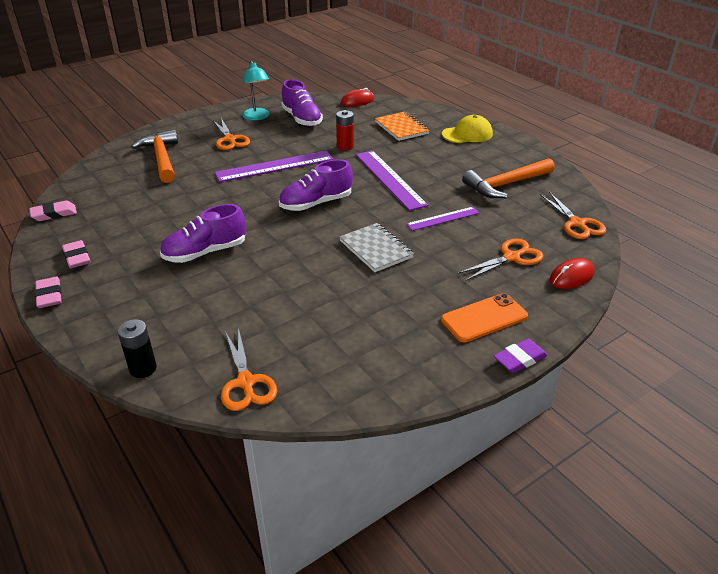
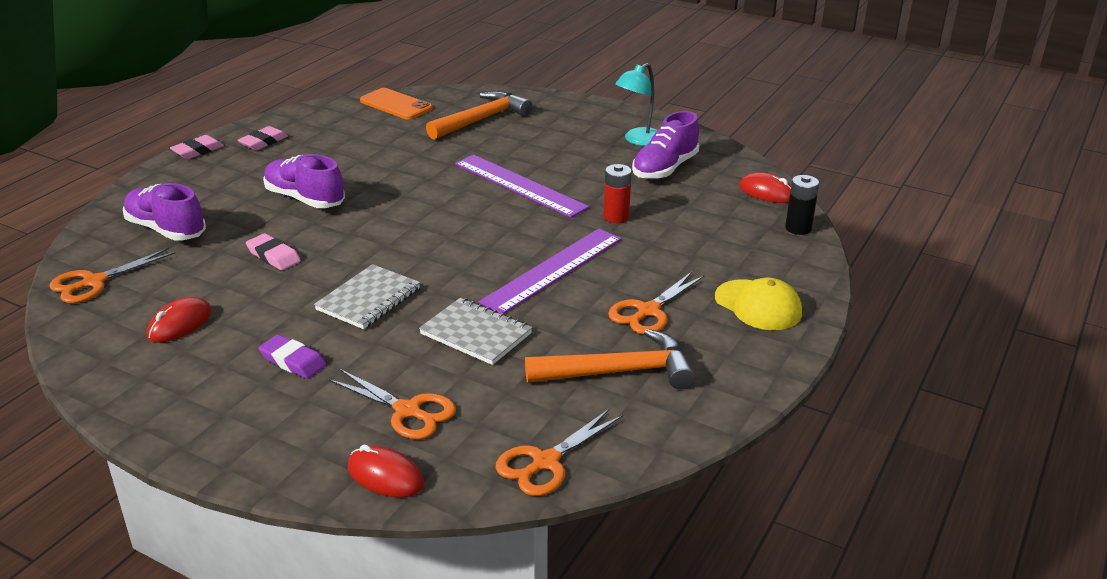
camera: 65 degrees right, 5 degrees down
pink eraser [29,201,77,221] -> pink eraser moved to [246,233,301,270]
black battery [117,319,157,378] -> black battery moved to [785,175,819,235]
orange scissors [213,118,250,150] -> orange scissors moved to [608,272,705,334]
purple shoe [279,159,353,211] -> purple shoe moved to [123,183,206,241]
orange notebook [375,112,430,141] -> none
purple ruler [406,207,479,231] -> grey notebook [419,298,532,365]
orange phone [441,293,528,342] -> orange phone moved to [360,88,433,120]
orange hammer [462,158,555,198] -> orange hammer turned 135 degrees clockwise [525,329,695,389]
purple eraser [494,339,548,373] -> purple eraser moved to [259,335,326,379]
none -> red mouse [147,297,212,342]

